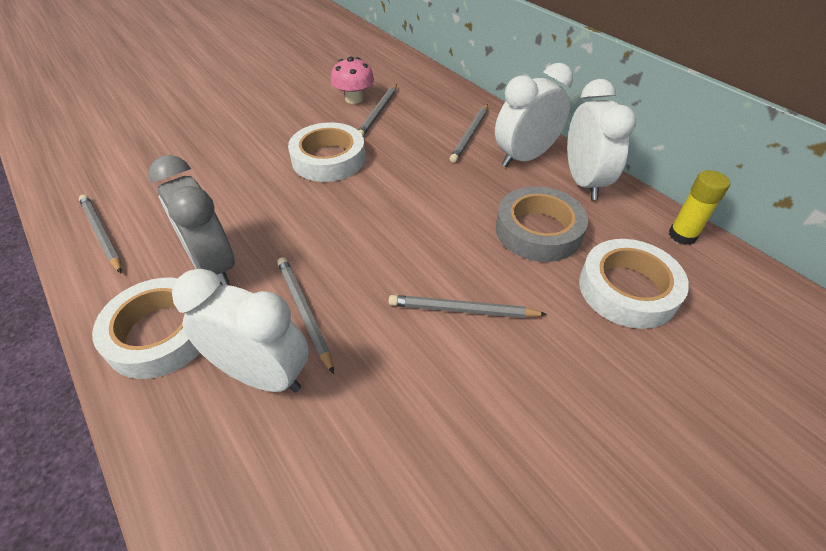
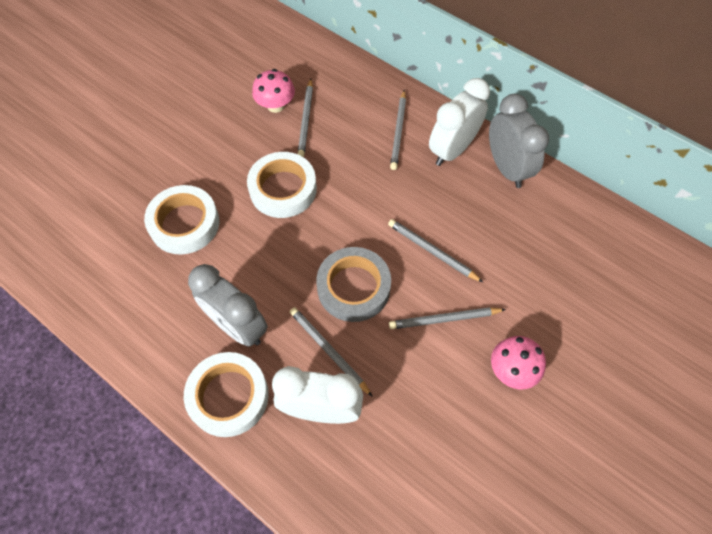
camera: 15 degrees left, 15 degrees up
grey pencil [79,195,122,273] -> grey pencil moved to [388,219,483,282]
grey tape [496,187,588,262] -> grey tape moved to [316,247,391,322]
white clock [567,79,636,200] -> grey clock [489,94,549,188]
white tape [579,239,689,329] -> white tape moved to [144,185,219,255]
yellow glue stick [669,170,730,245] -> none
none -> pink mushroom [491,336,546,390]

